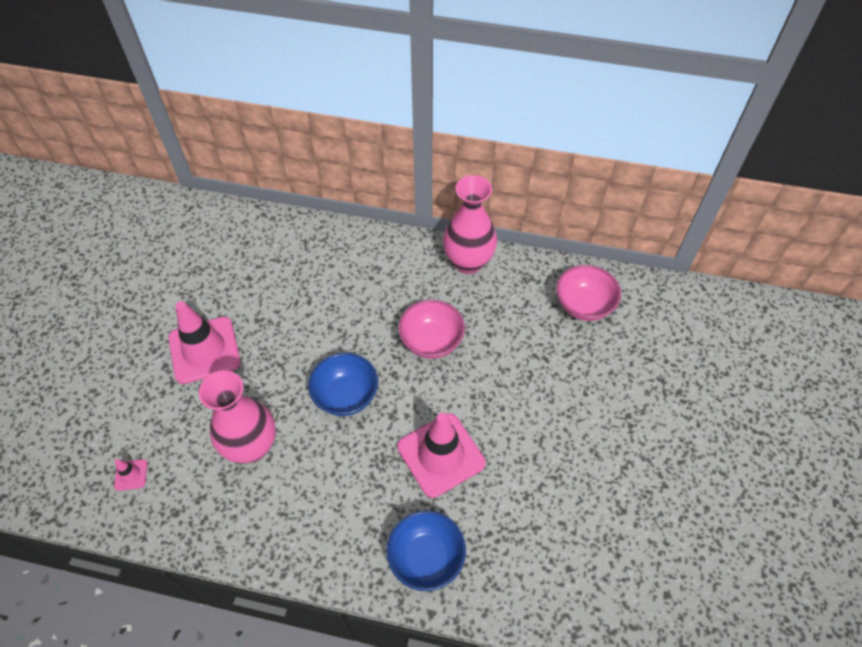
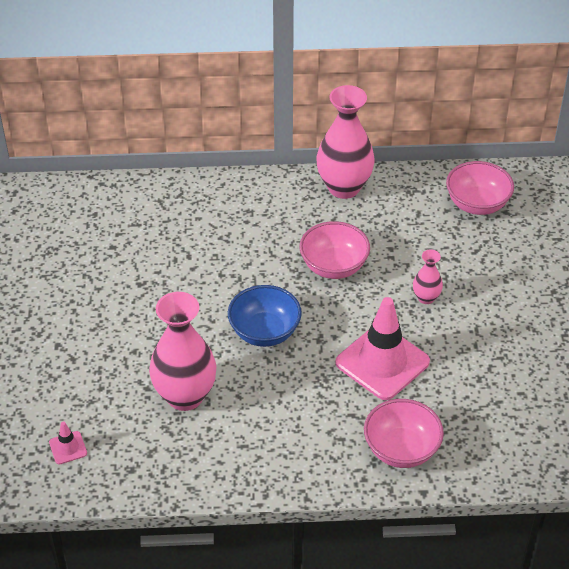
camera: 15 degrees left, 10 degrees down
pink traffic cone [168,301,241,384] -> none
blue bowl [386,510,466,591] -> pink bowl [364,399,444,468]
none -> pink vase [413,250,443,304]

